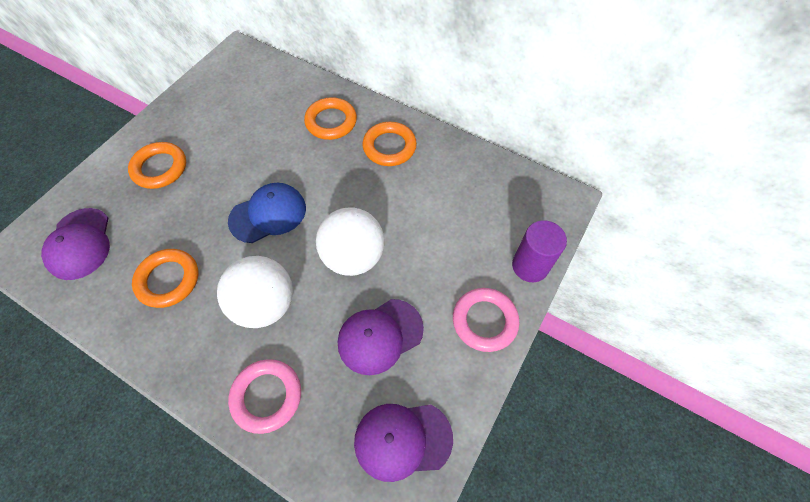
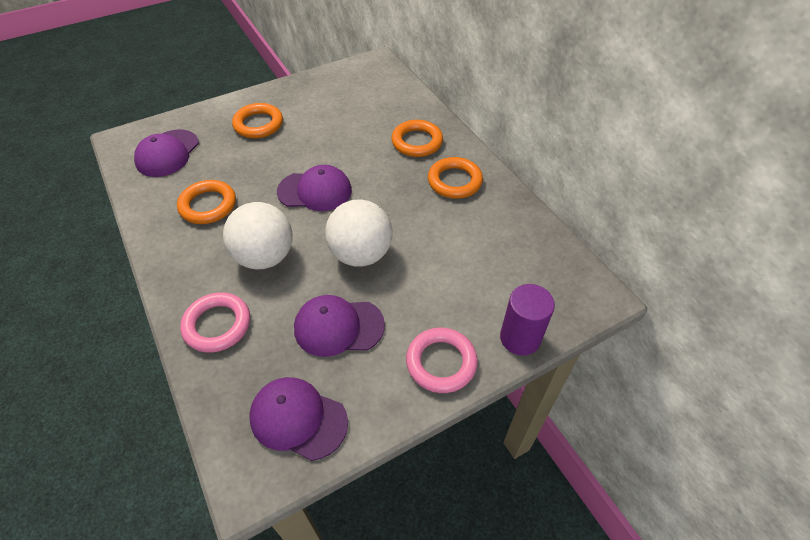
camera: 30 degrees right, 10 degrees down
blue cap [228,183,306,243] -> purple cap [277,165,352,211]

